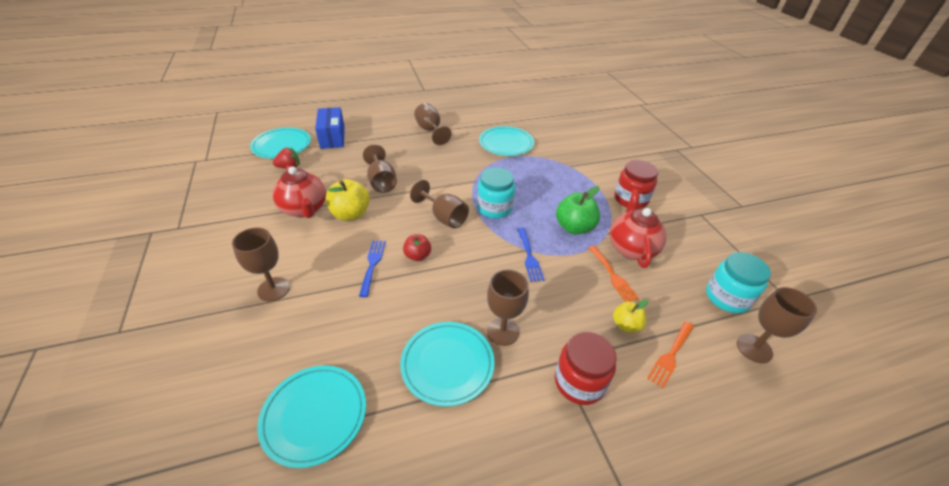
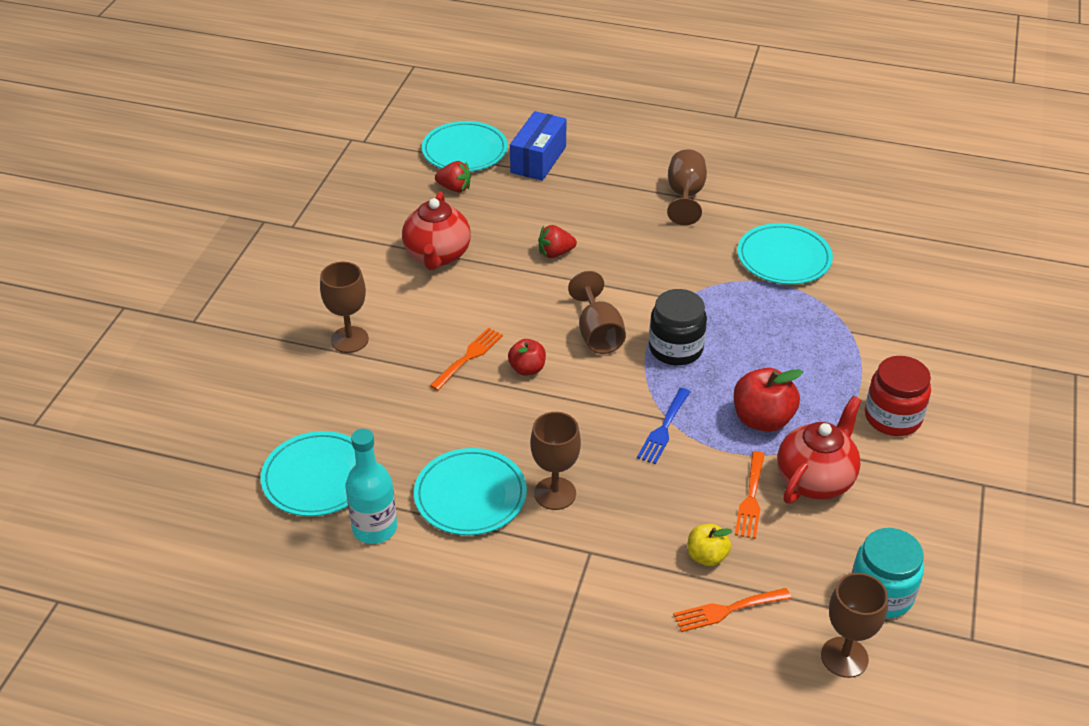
camera: 35 degrees right, 0 degrees up
yellow apple [325,179,370,221] -> none
blue fork [359,240,386,297] -> orange fork [430,328,503,391]
brown goblet [363,144,397,193] -> red strawberry [538,225,577,258]
turquoise jar [477,167,515,219] -> black jar [649,289,707,365]
red jar [555,332,617,405] -> none
green apple [556,186,600,235] -> red apple [734,368,803,432]
none -> turquoise bottle [345,429,397,544]

